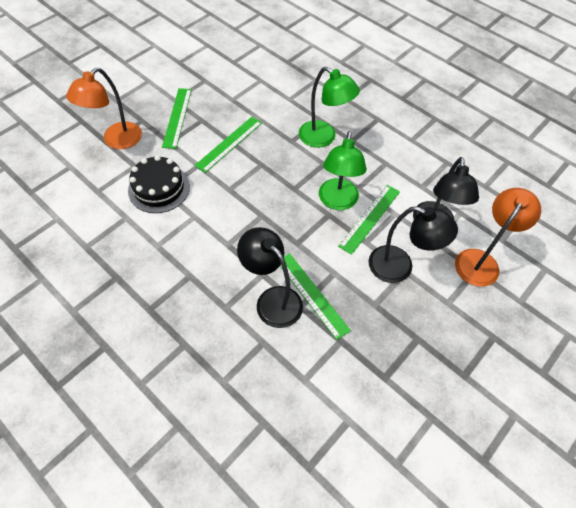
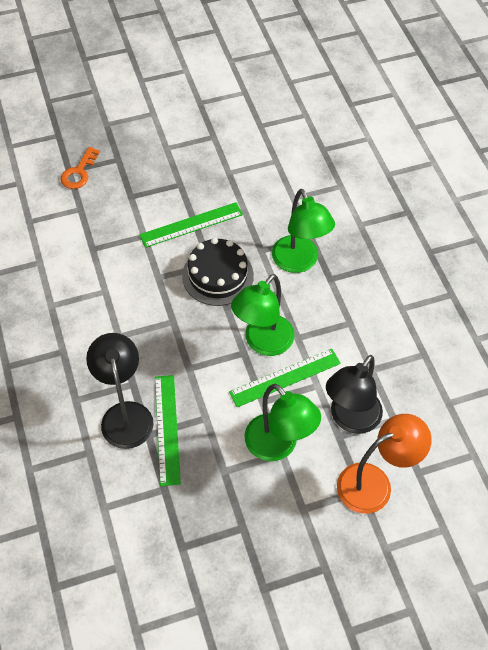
camera: 30 degrees right, 0 degrees up
orange lamp [66,67,142,149] -> orange key [61,147,100,189]
black cake [128,155,190,213] -> black cake moved to [182,237,254,306]
green ruler [162,88,192,149] -> none
black lamp [369,206,458,283] -> green lamp [245,384,321,461]

